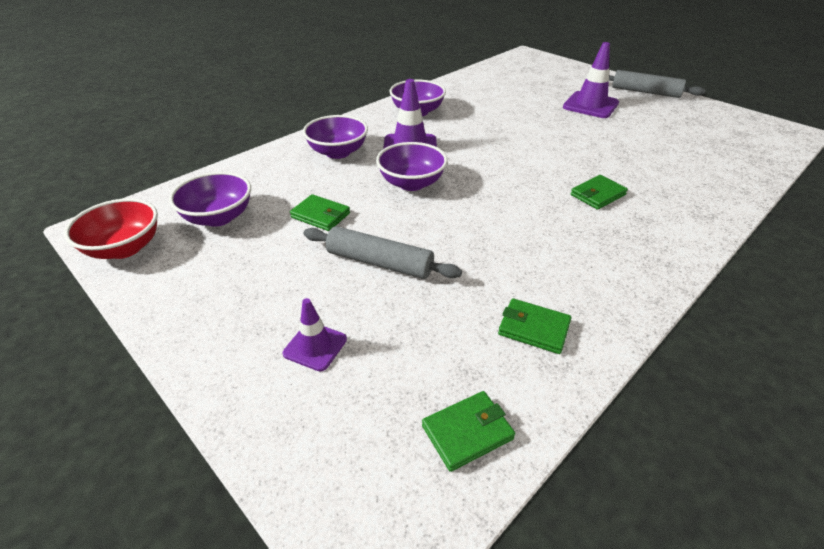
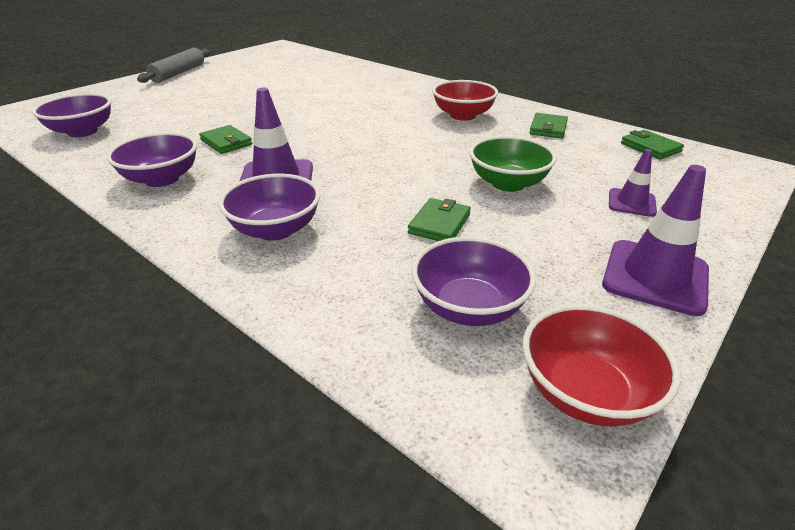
camera: 95 degrees left, 5 degrees down
grey rolling pin [304,226,462,279] -> green bowl [469,136,557,192]
purple bowl [376,142,448,191] -> purple bowl moved to [32,93,111,137]
purple traffic cone [563,42,619,118] -> purple traffic cone moved to [602,165,709,316]
green wallet [570,175,628,210] -> green wallet moved to [199,125,252,154]
none -> red bowl [432,80,498,121]

